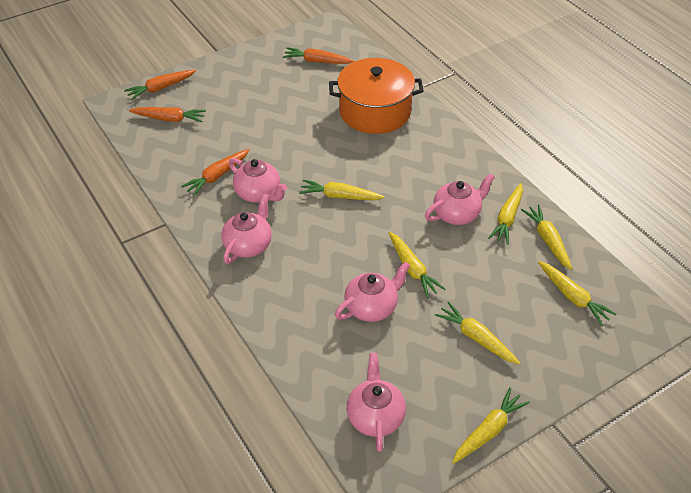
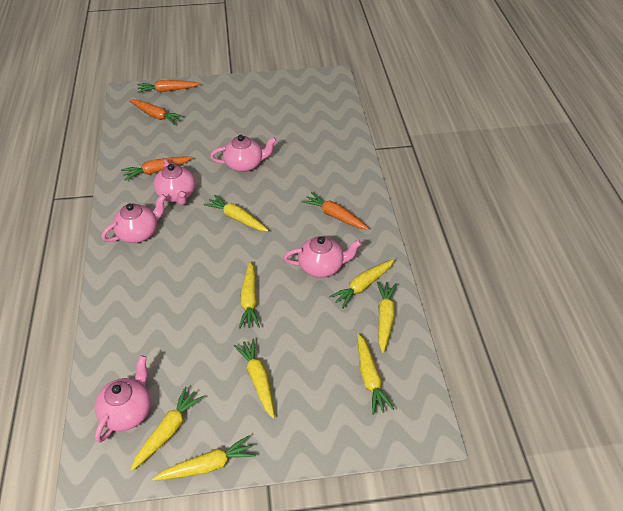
camera: 25 degrees right, 0 degrees up
orange carrot [283,47,355,64] -> orange carrot moved to [301,192,369,230]
orange pot [329,58,423,134] -> none
pink teapot [335,262,410,322] -> pink teapot moved to [210,135,277,172]
none -> yellow carrot [130,387,203,471]

